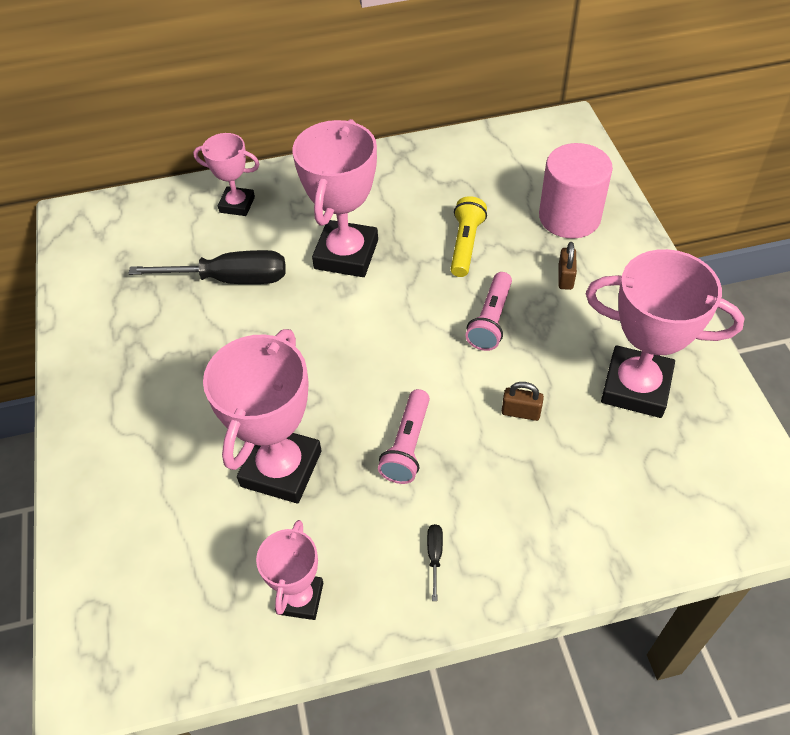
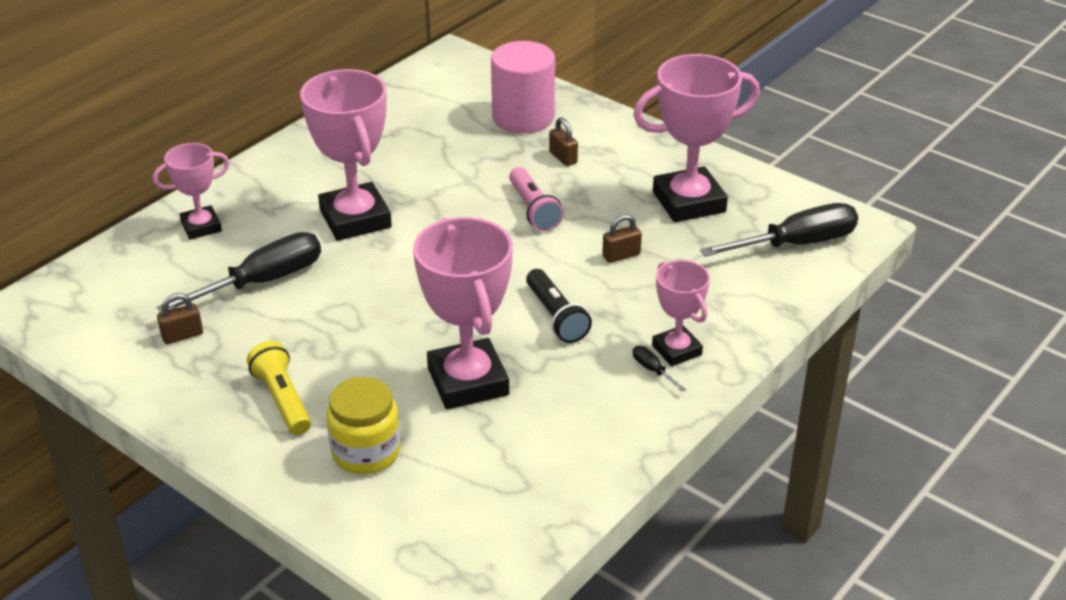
camera: 40 degrees left, 15 degrees down
pink trophy [256,520,323,620] -> pink trophy moved to [652,260,710,366]
pink flashlight [378,389,430,484] -> black flashlight [526,269,592,343]
yellow flashlight [450,196,487,277] -> yellow flashlight moved to [247,341,311,435]
none -> brown padlock [157,293,203,344]
none -> yellow jar [327,377,400,474]
none -> black screwdriver [700,203,858,257]

